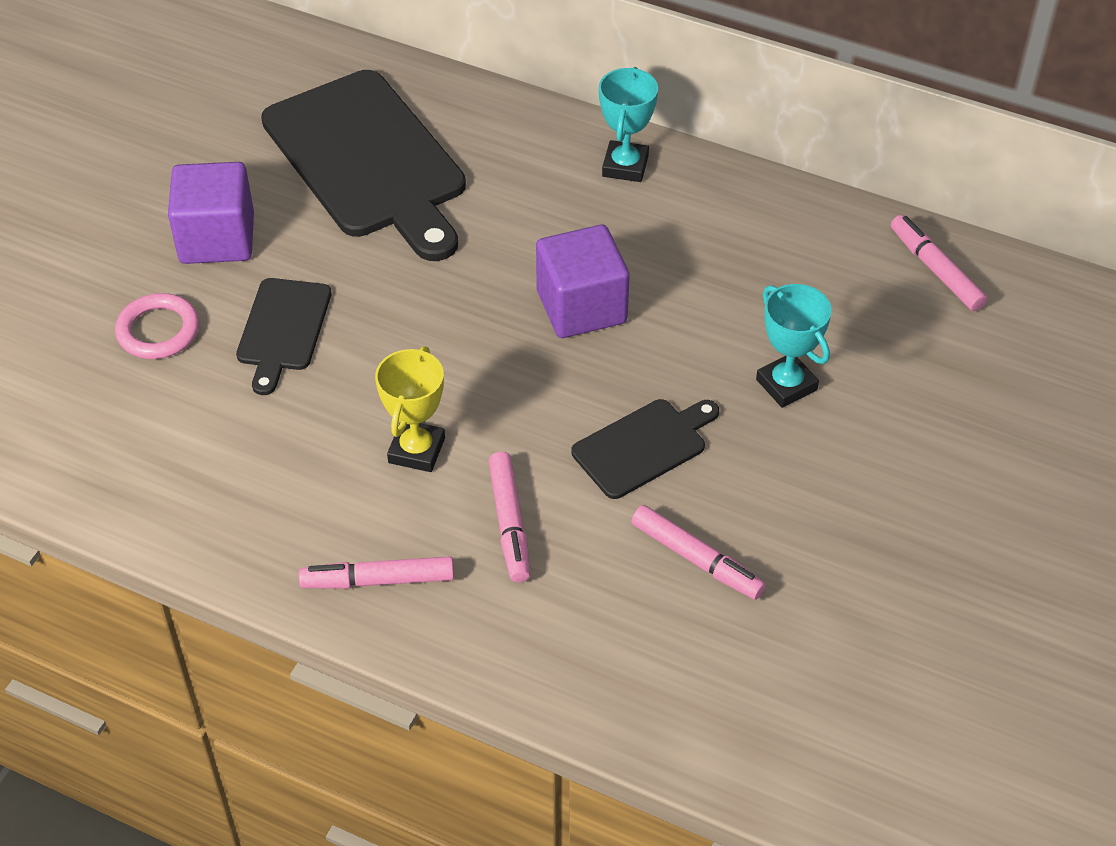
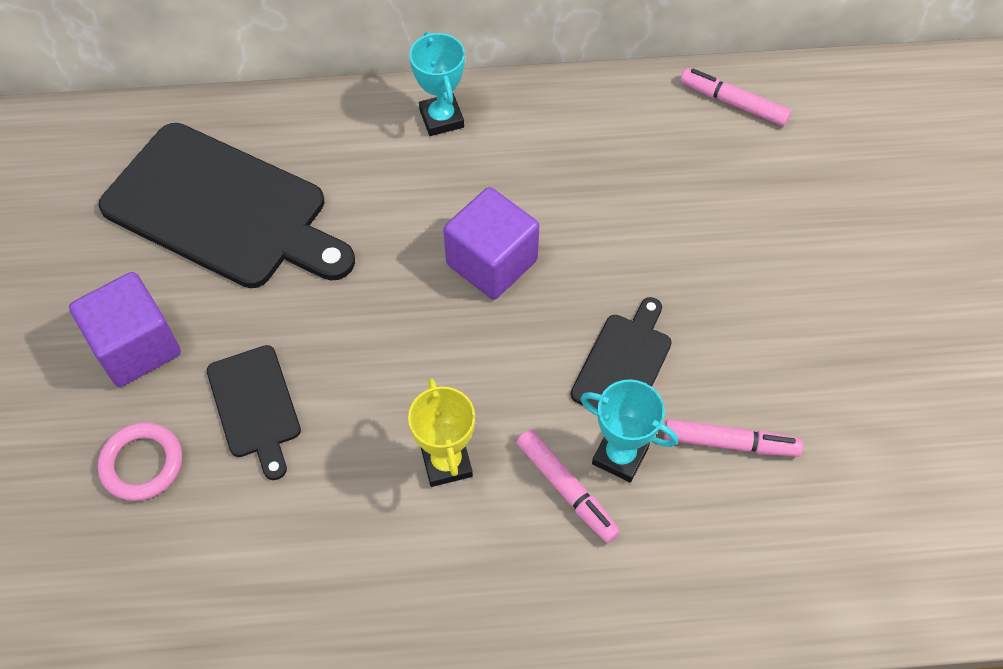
camera: 30 degrees left, 10 degrees up
pink marker [299,556,454,589] -> none
turquoise trophy [756,284,832,408] -> turquoise trophy moved to [580,379,678,483]

